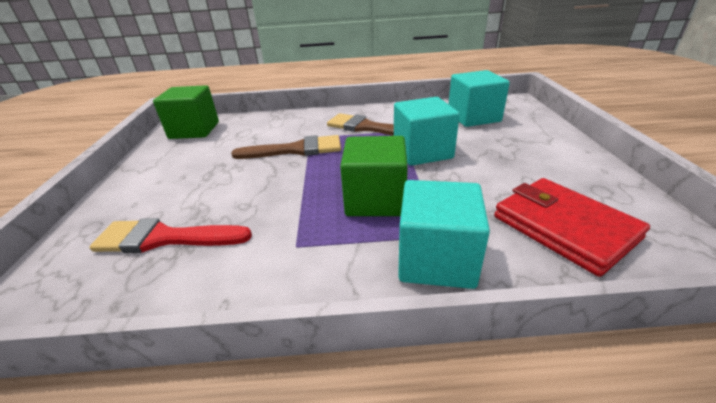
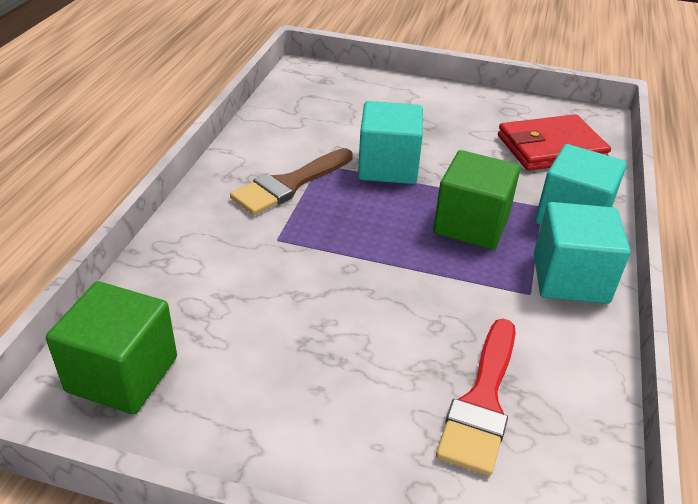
camera: 75 degrees left, 5 degrees up
brown brush [231,135,341,159] -> none
turquoise cube [449,70,510,127] -> turquoise cube moved to [534,202,630,304]

